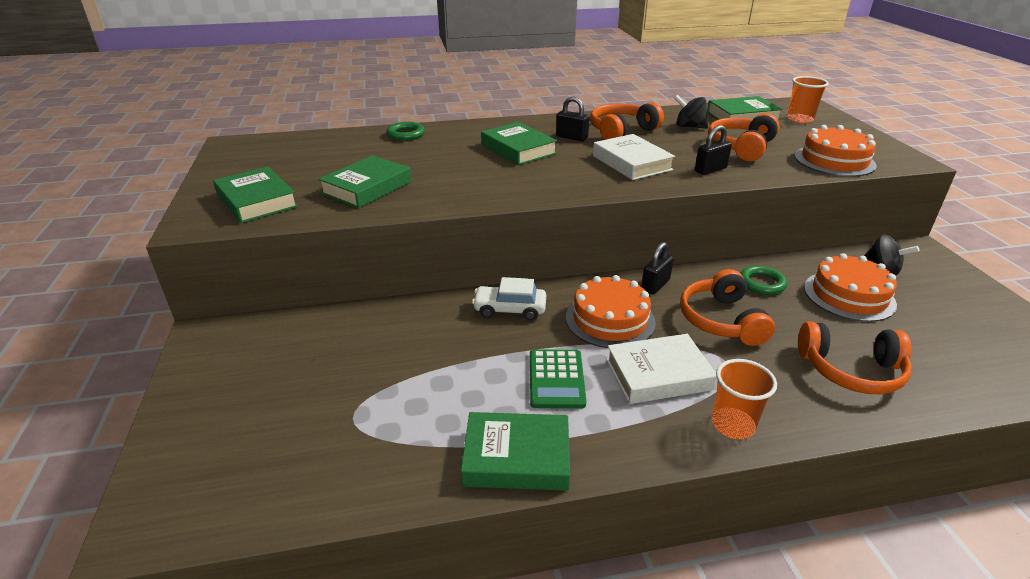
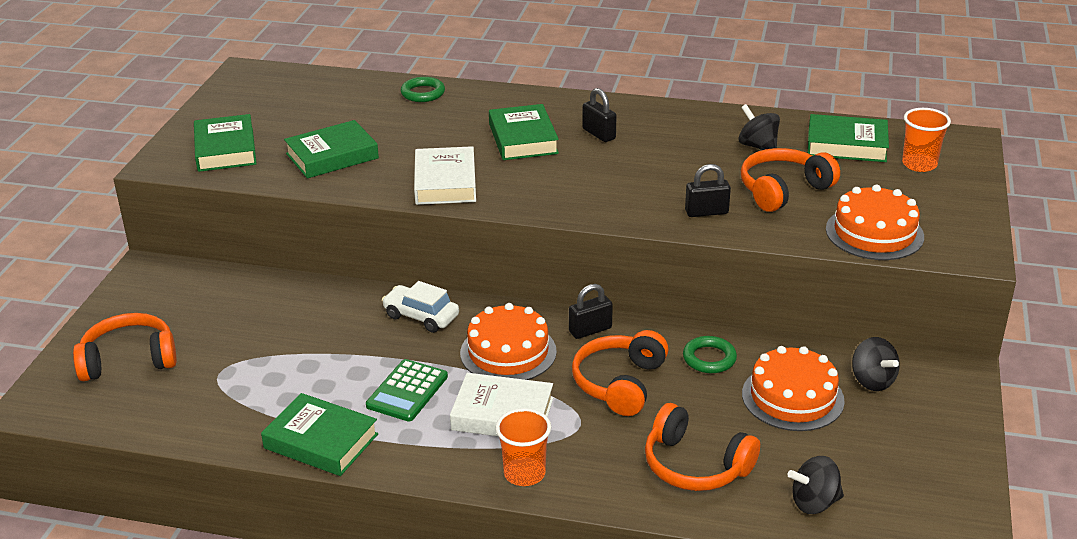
camera: 25 degrees right, 0 degrees up
orange headphones [590,102,664,140] -> orange headphones moved to [73,313,177,381]
white book [593,134,675,180] -> white book moved to [414,146,476,205]
none -> black spinning top [788,456,844,514]

